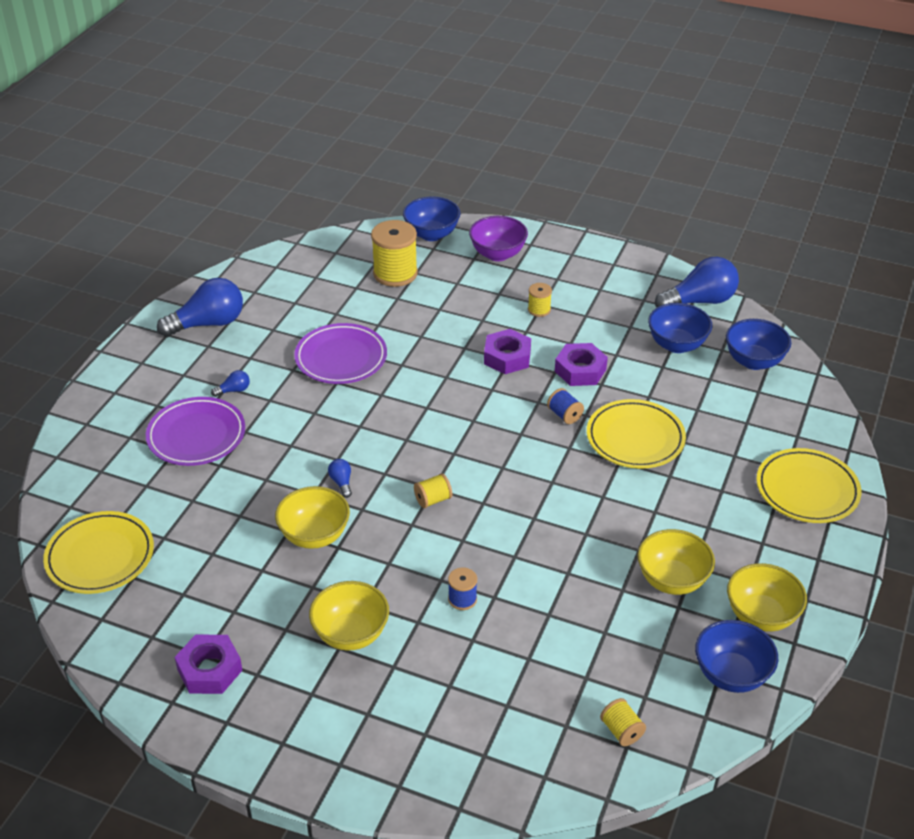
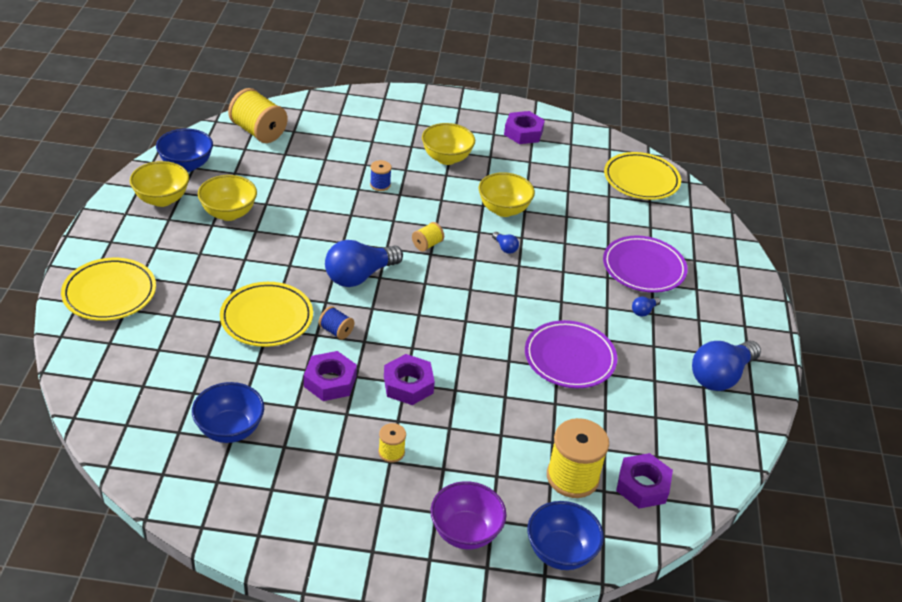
camera: 160 degrees right, 0 degrees up
yellow spool [600,698,646,746] -> yellow spool [228,88,288,143], size x2.00
blue light bulb [655,257,739,307] -> blue light bulb moved to [325,240,403,287]
blue bowl [726,319,791,370] -> none
none -> purple nut [616,453,673,509]

